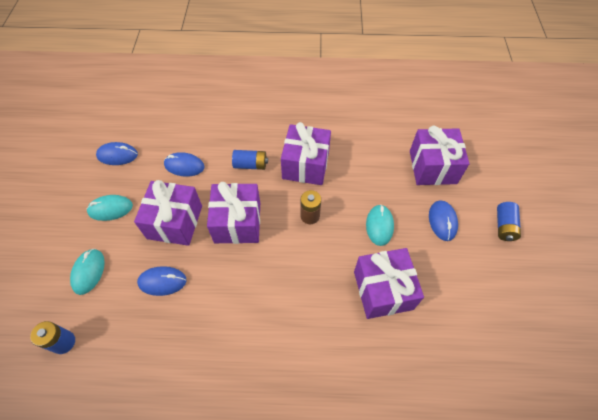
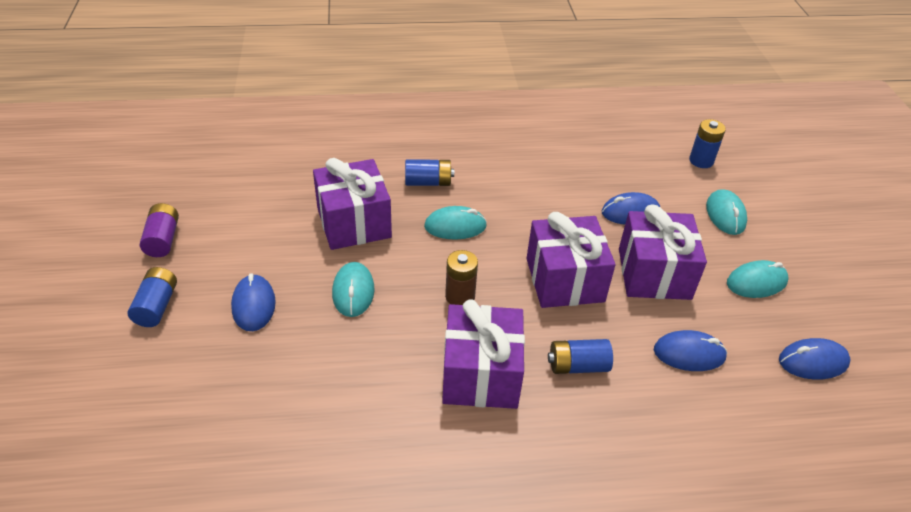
camera: 170 degrees right, 15 degrees down
purple gift [410,126,470,185] -> none
none -> purple battery [140,203,179,257]
none -> blue battery [405,159,454,186]
none -> turquoise mouse [424,206,487,239]

